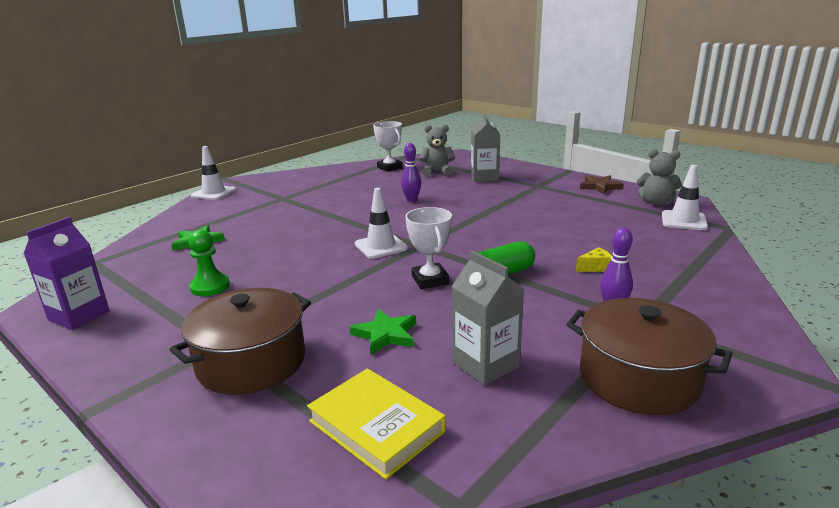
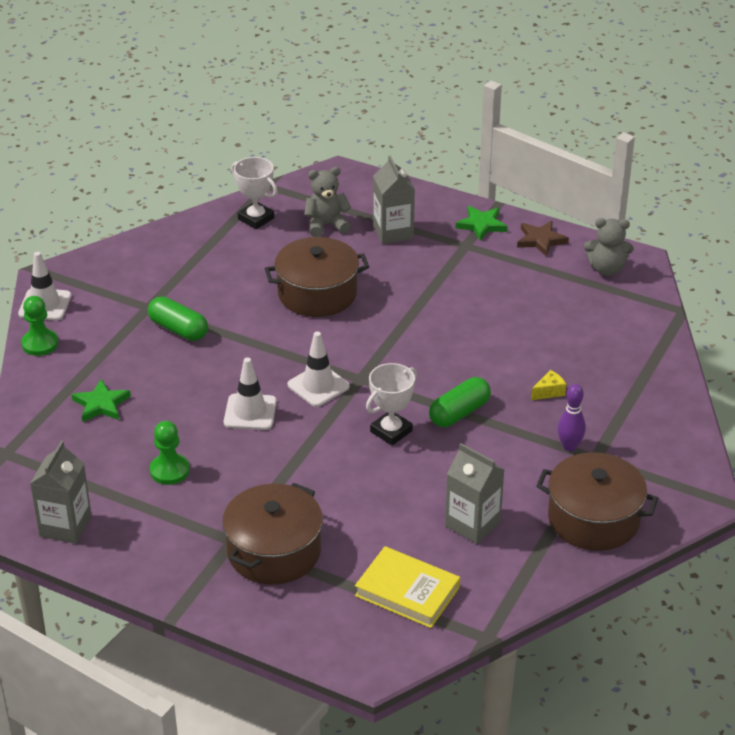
camera: 15 degrees left, 15 degrees up
purple carton [23,217,110,330] -> grey carton [30,441,92,544]
green star [349,309,416,355] -> green star moved to [456,206,508,241]
purple bowling pin [401,143,421,202] -> brown pot [265,237,369,317]
white trophy [405,207,452,289] -> white trophy turned 75 degrees clockwise [366,363,417,446]
white traffic cone [662,165,708,230] -> white traffic cone moved to [224,357,277,430]
none -> green pawn [21,296,59,356]
none -> green capsule [148,297,208,341]

